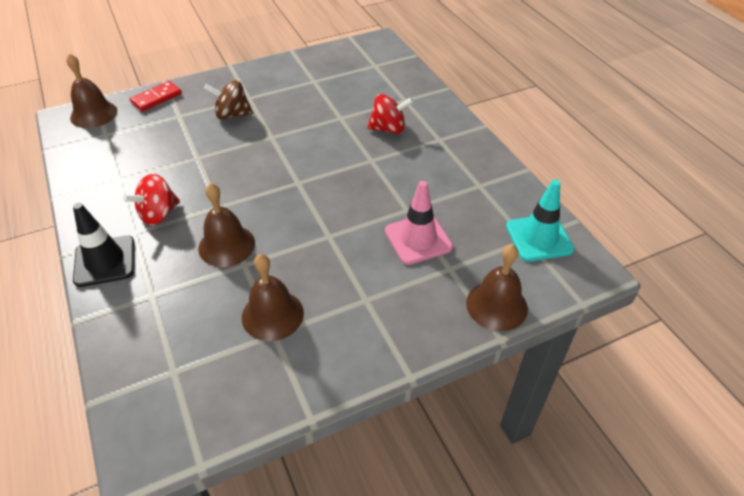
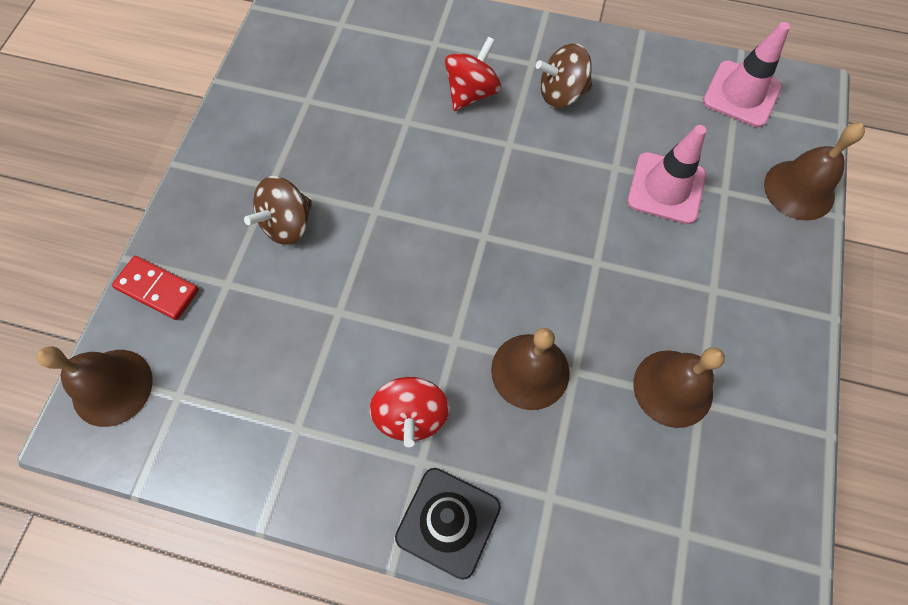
camera: 50 degrees left, 20 degrees up
red domino [130,81,182,112] -> red domino turned 60 degrees counterclockwise [112,256,199,320]
turquoise traffic cone [506,179,574,262] -> pink traffic cone [703,22,790,128]
none -> brown spinning top [536,43,592,108]

